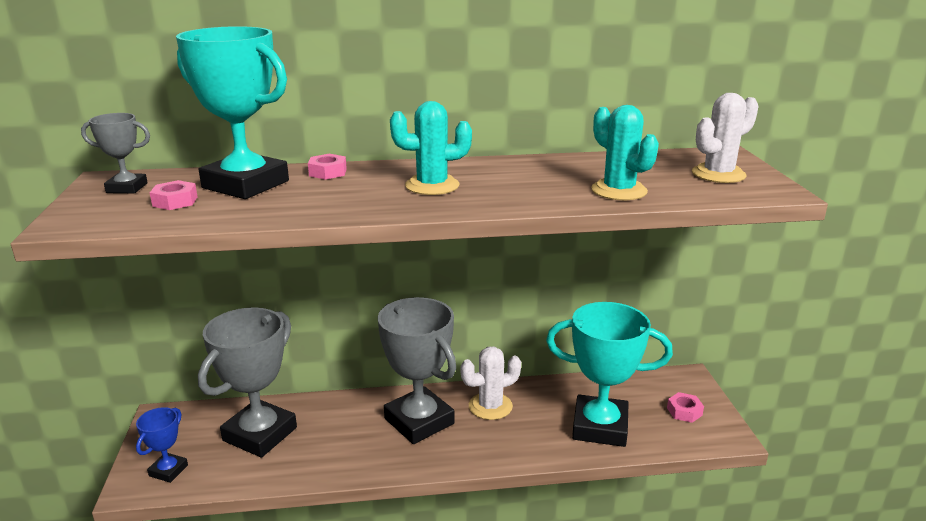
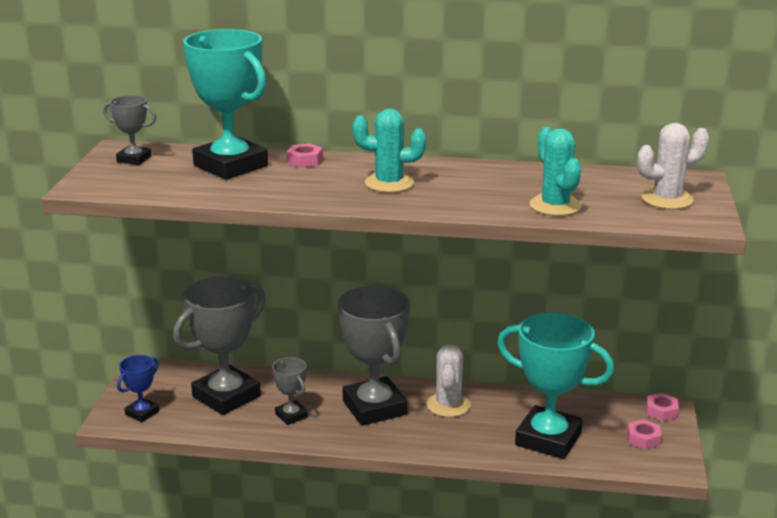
camera: 15 degrees right, 0 degrees up
pink nut [150,180,198,210] -> pink nut moved to [646,393,679,422]
white cactus [460,347,521,420] -> white cactus turned 75 degrees counterclockwise [427,344,471,417]
none -> grey trophy [272,357,308,425]

